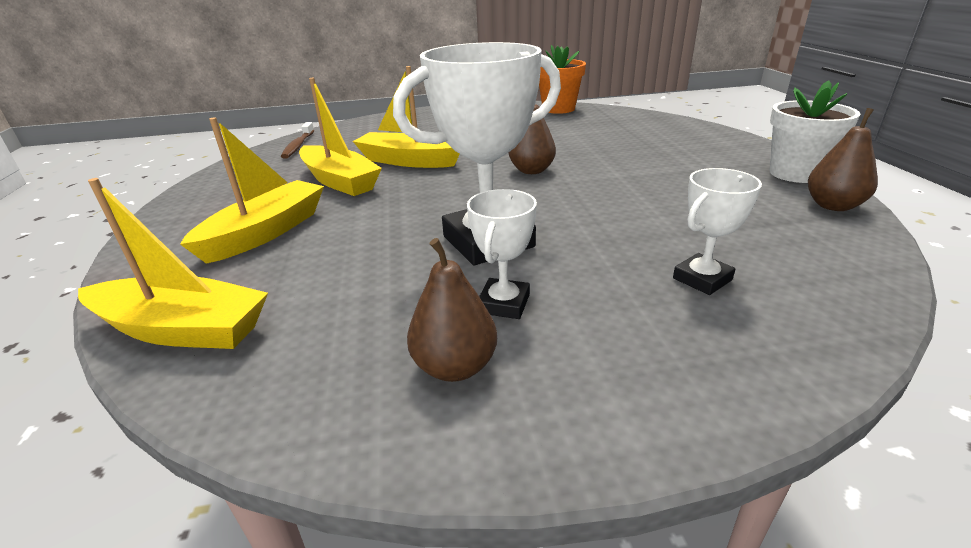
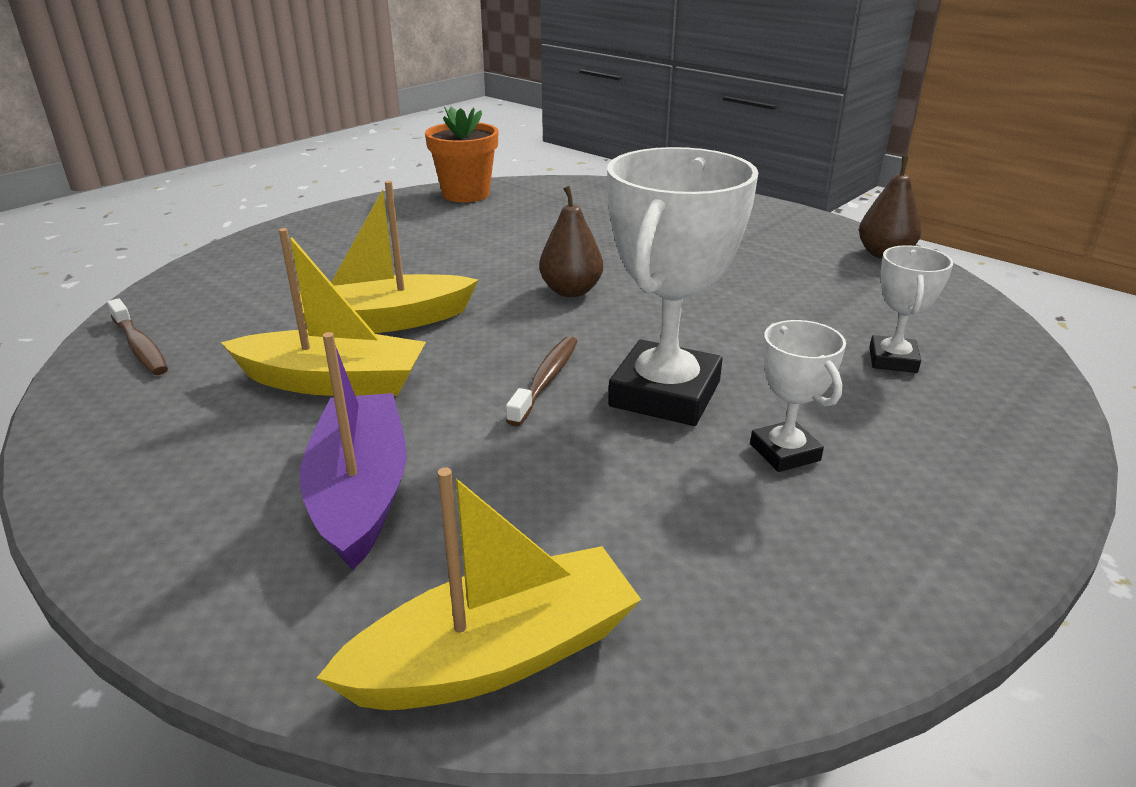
camera: 40 degrees left, 0 degrees up
yellow boat [180,117,324,264] -> purple boat [300,332,407,570]
brown pear [407,238,497,382] -> none
white flower pot [769,80,861,183] -> none
none -> brown toothbrush [506,336,578,426]

